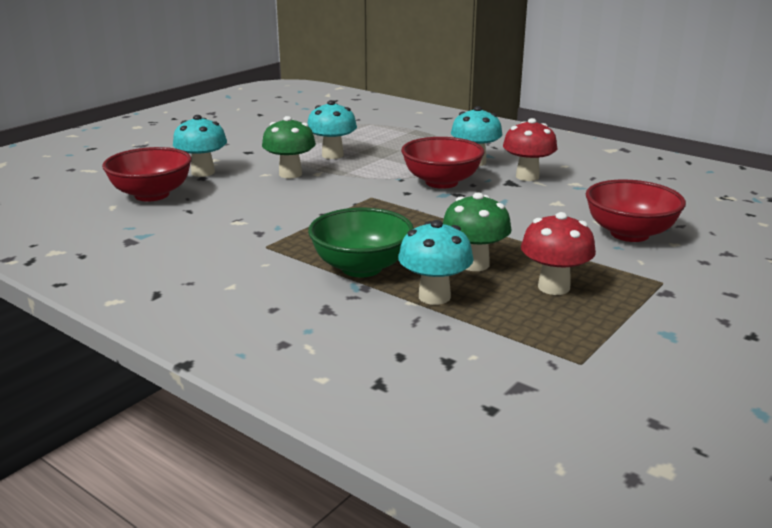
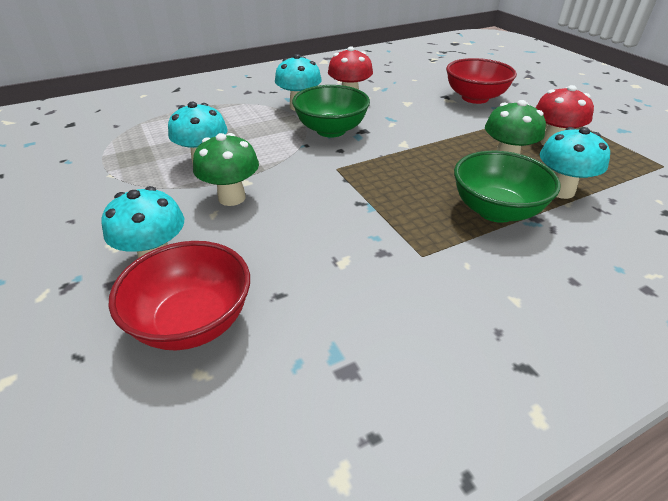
camera: 65 degrees left, 15 degrees up
red bowl [401,137,484,189] -> green bowl [292,85,370,137]

